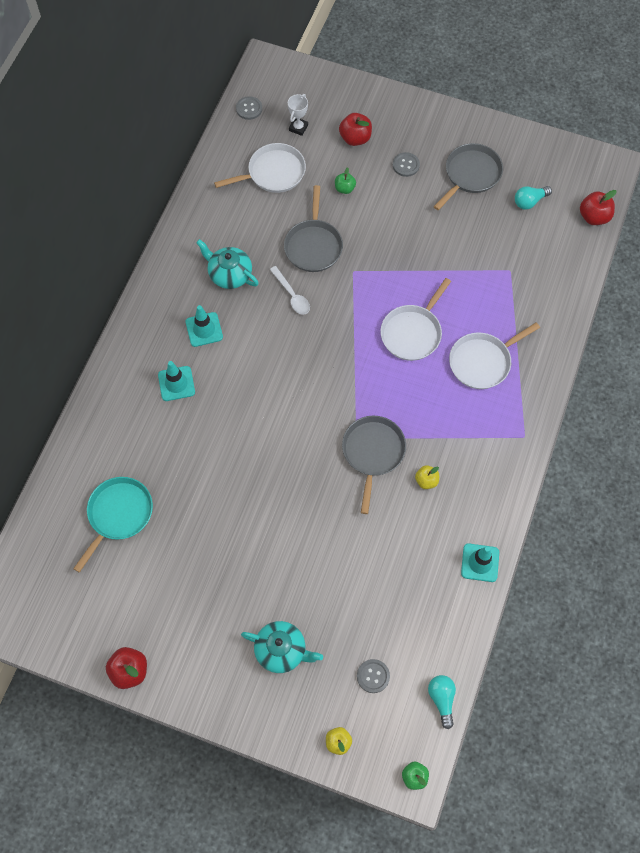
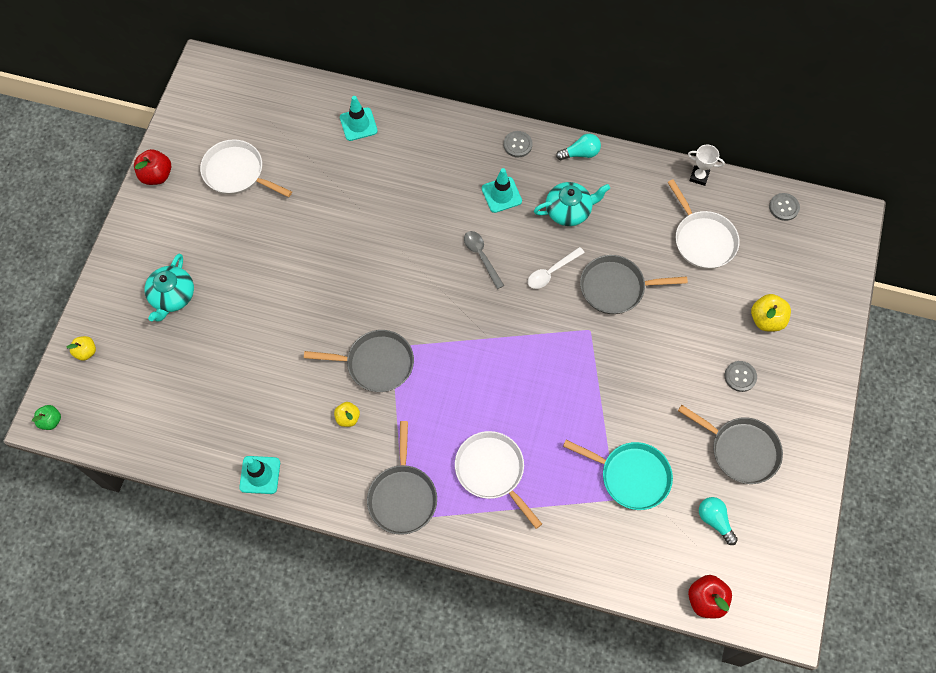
camera: 85 degrees right, 0 degrees up
turquoise pan [73,477,153,573] -> turquoise pan moved to [563,440,673,510]
turquoise traffic cone [158,361,195,401] -> turquoise traffic cone moved to [340,96,378,141]
turquoise teapot [196,239,259,289] -> turquoise teapot turned 45 degrees clockwise [534,182,610,226]
white trophy [288,94,308,136] -> white trophy moved to [688,145,725,186]
green apple [335,167,356,194] -> none
red apple [339,113,372,146] -> yellow apple [751,294,791,331]
grey button [357,659,390,693] -> grey button moved to [503,131,533,157]
white pan [380,278,451,361] -> white pan moved to [200,139,292,197]
turquoise light bulb [428,675,456,729] -> turquoise light bulb moved to [556,134,601,160]
none -> grey pan [367,421,437,535]
none -> grey spoon [464,231,504,289]

